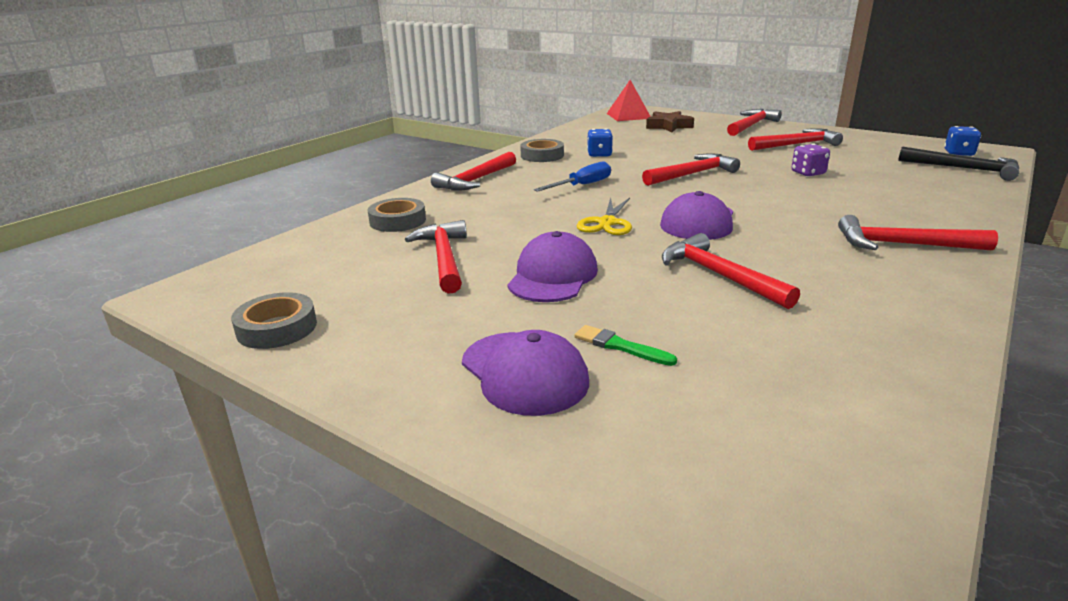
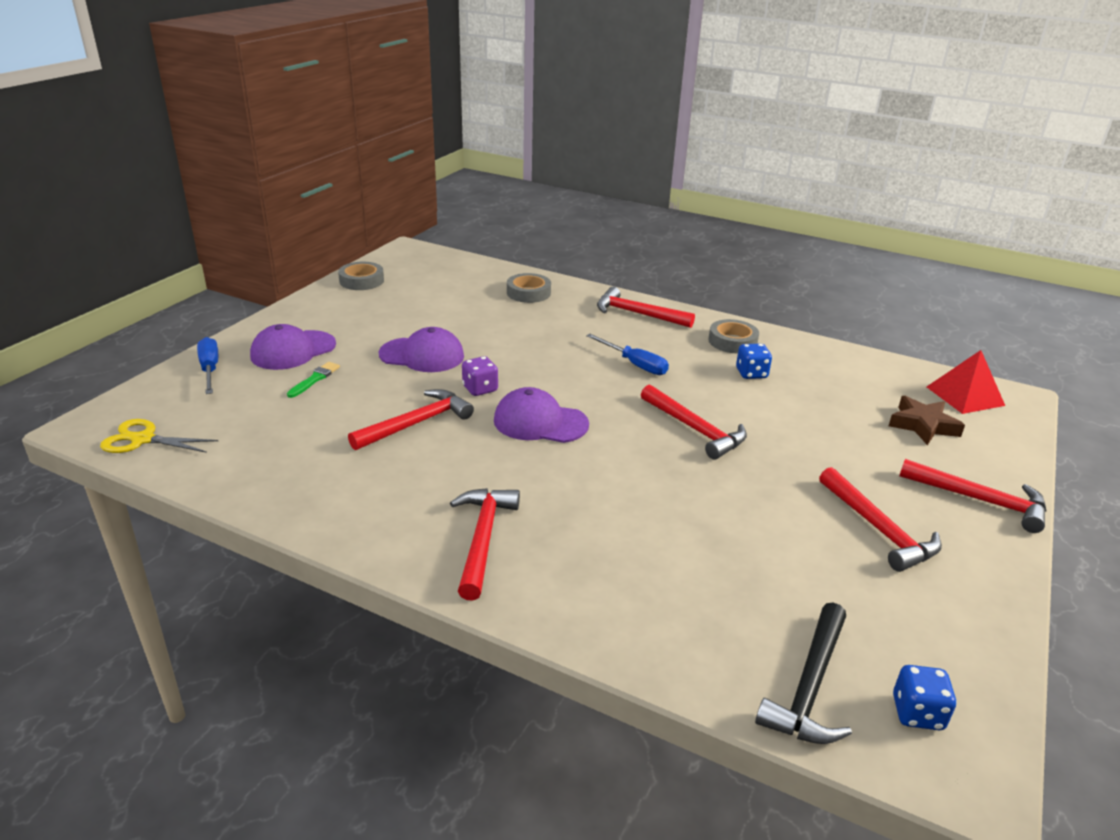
camera: 80 degrees right, 5 degrees up
red hammer [405,220,467,294] -> none
yellow scissors [577,197,632,235] -> yellow scissors moved to [100,419,218,453]
purple dice [792,144,830,177] -> purple dice moved to [462,356,498,396]
none -> blue screwdriver [197,337,218,394]

